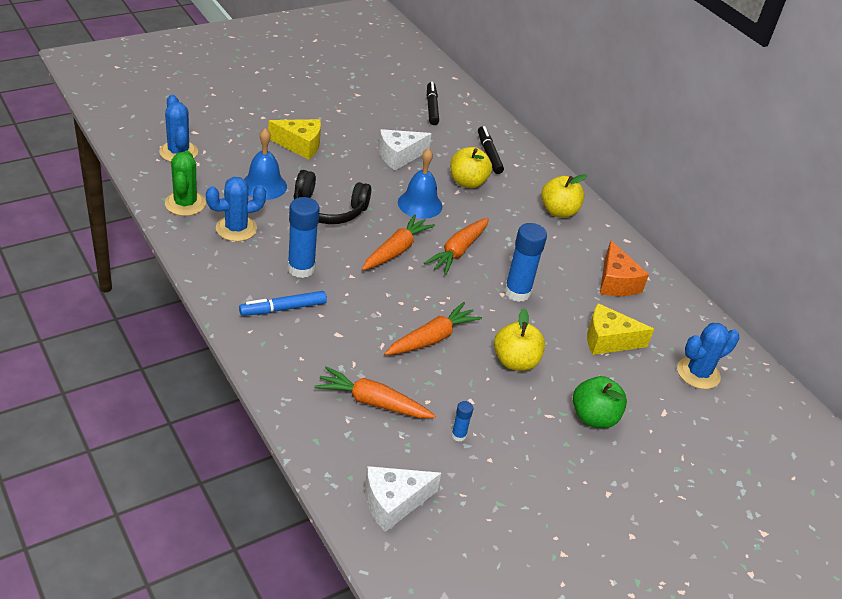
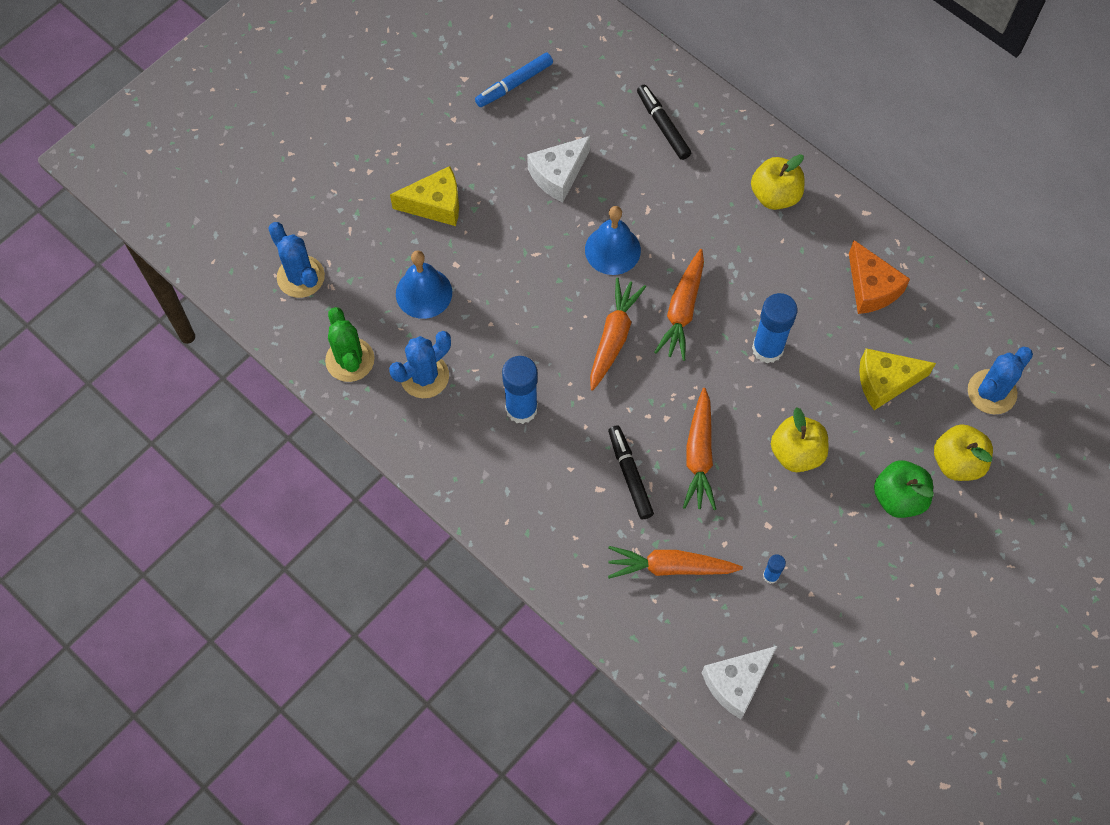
camera: 10 degrees left, 25 degrees up
blue marker [239,291,327,316] -> blue marker moved to [475,53,553,107]
black headphones [293,170,371,224] -> none
orange carrot [384,302,482,355] -> orange carrot turned 150 degrees clockwise [683,388,716,510]
black marker [427,82,439,125] -> black marker moved to [608,425,654,519]
yellow apple [450,147,492,188] -> yellow apple moved to [934,424,993,481]

